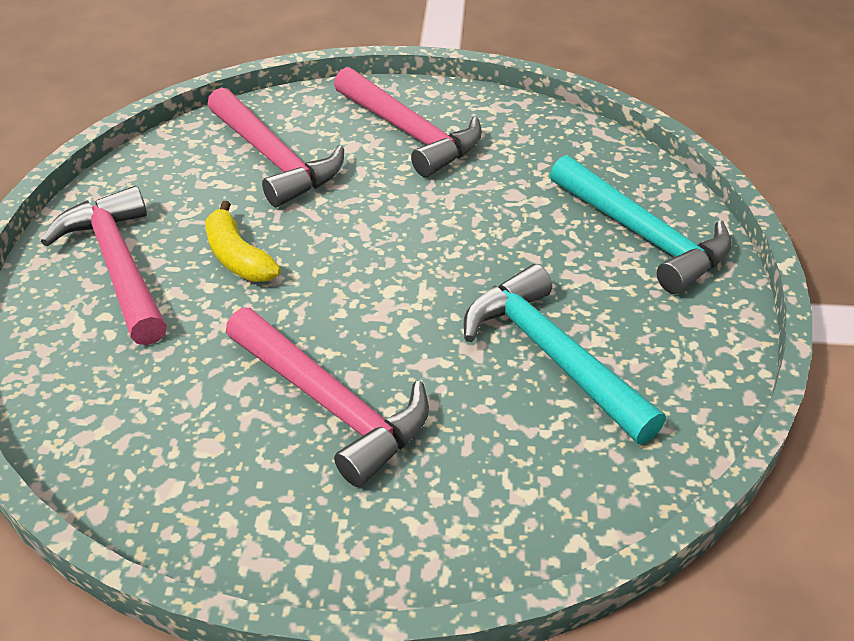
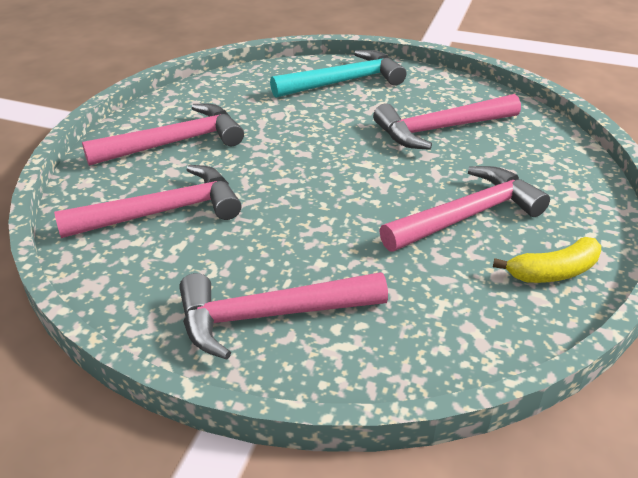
camera: 75 degrees left, 5 degrees down
yellow banana [205,201,281,282] -> yellow banana moved to [493,237,601,283]
turquoise hammer [464,264,666,444] -> pink hammer [373,94,521,150]

